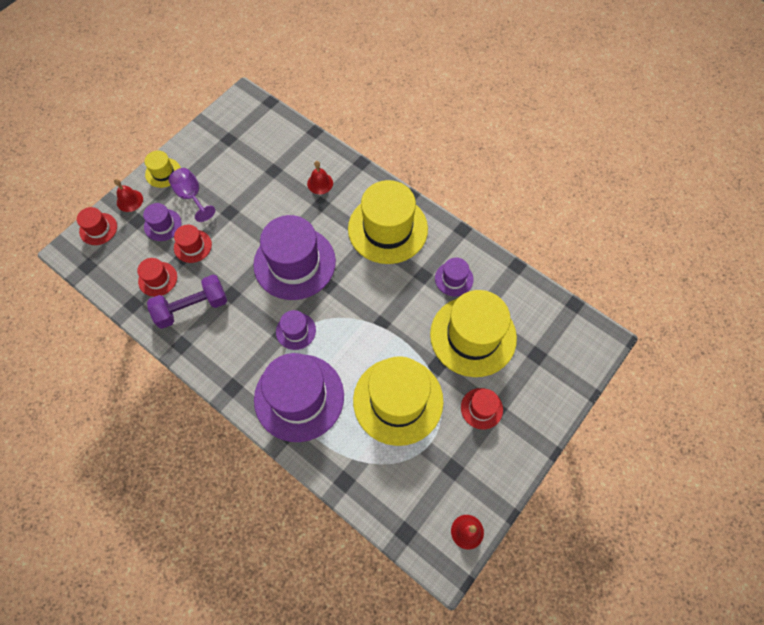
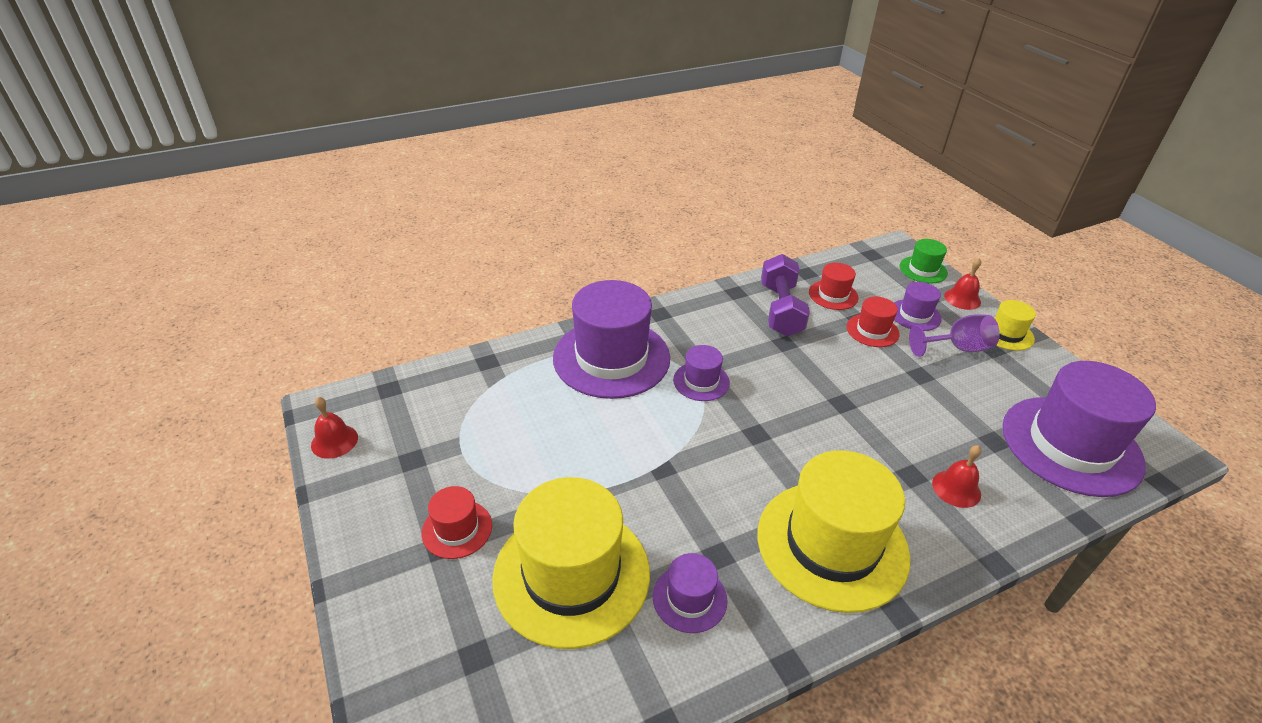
camera: 115 degrees right, 25 degrees down
red hat [77,207,117,245] -> green hat [899,239,948,283]
purple hat [253,215,336,300] -> purple hat moved to [1003,361,1156,497]
yellow hat [353,356,443,446] -> none

